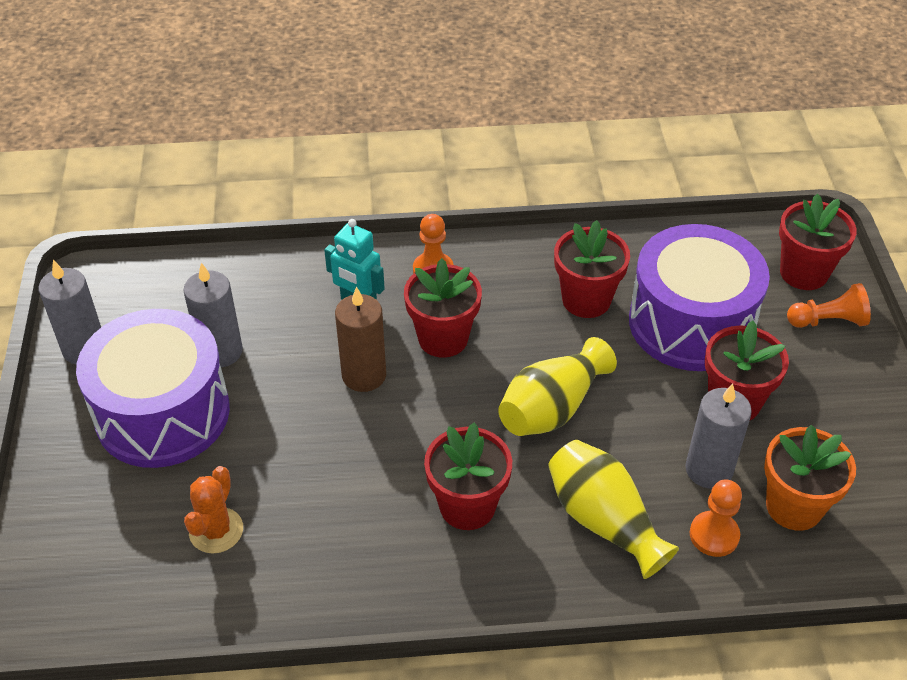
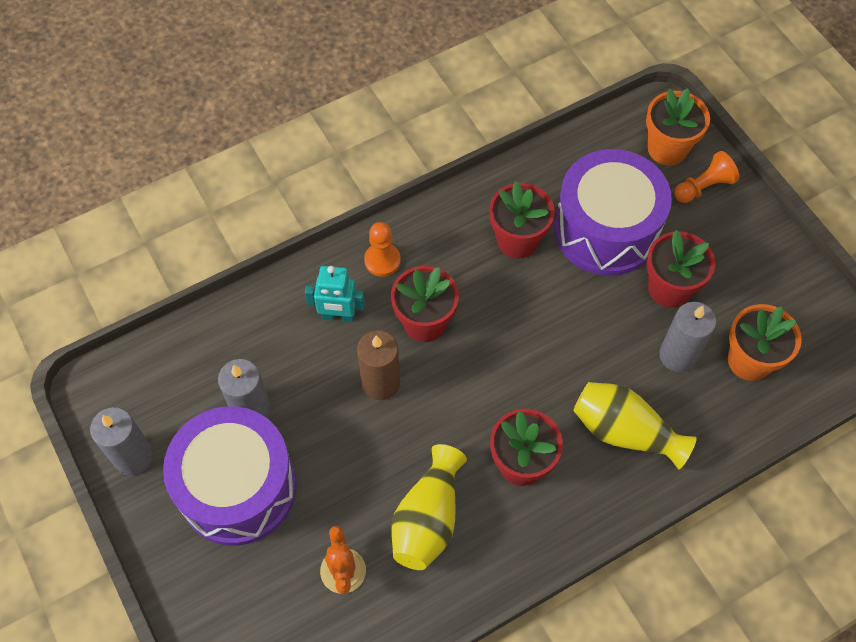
camera: 25 degrees left, 15 degrees up
yellow vase [498,337,617,436] -> yellow vase moved to [392,444,467,570]
orange pawn [690,480,742,557] -> none
red flower pot [779,194,857,290] -> orange flower pot [646,88,710,165]

